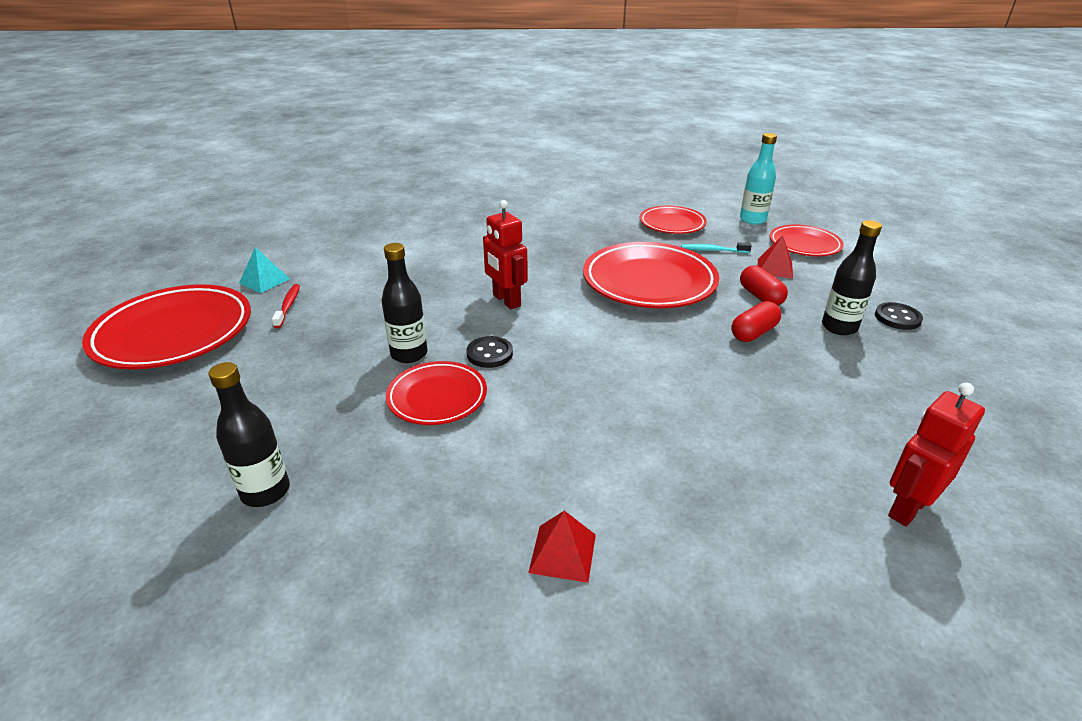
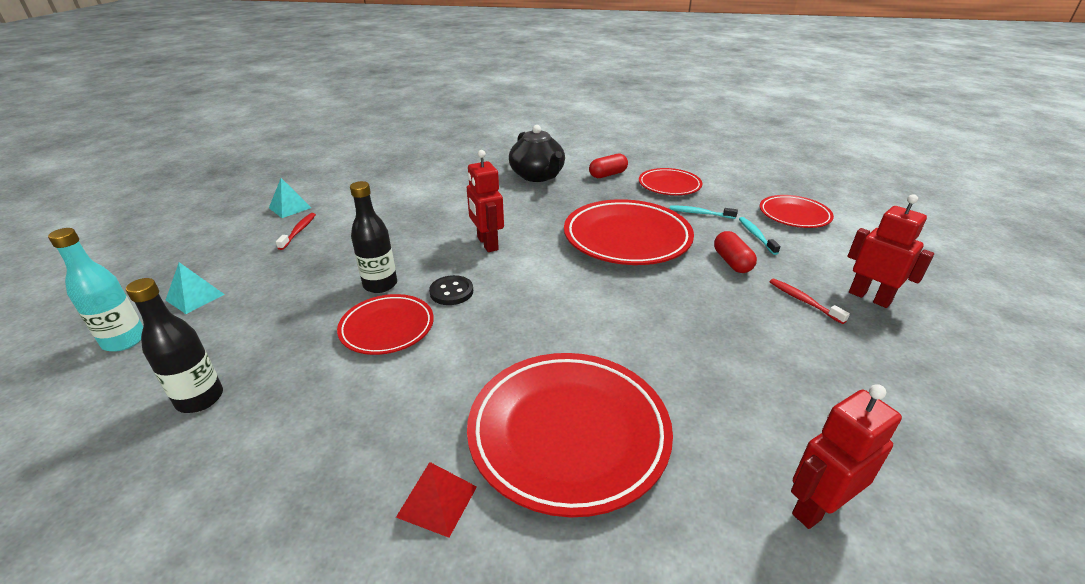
camera: 10 degrees right, 0 degrees up
red plate [82,284,251,369] -> red plate moved to [467,353,673,517]
red capsule [731,301,781,342] -> red capsule moved to [589,154,628,178]
turquoise bottle [740,133,777,224] -> turquoise bottle moved to [48,228,143,351]
red pyramid [758,235,793,279] -> turquoise toothbrush [739,217,780,255]
black bottle [822,220,882,335] -> red toothbrush [770,279,850,324]
black button [875,302,923,330] -> red robot [848,194,934,308]
none -> turquoise pyramid [165,262,225,314]
none -> black teapot [509,125,565,182]

